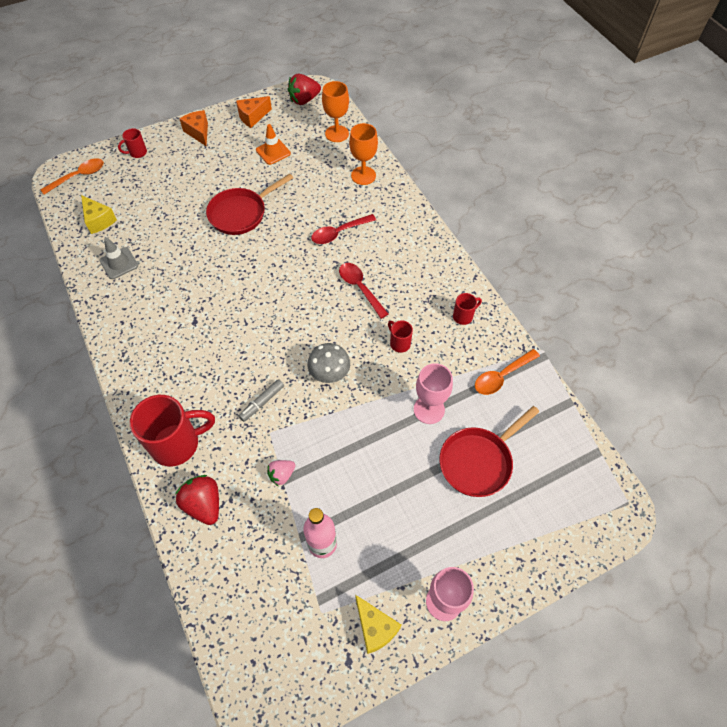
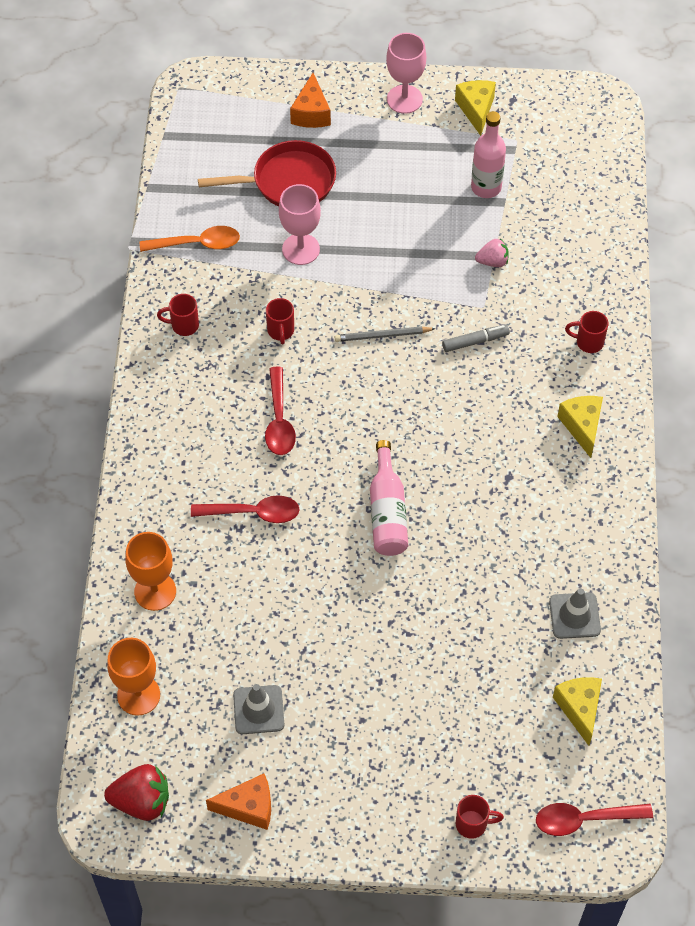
camera: 150 degrees left, 0 degrees up
orange spoon [40,158,104,195] -> red spoon [536,803,653,836]
red mug [130,395,215,466] -> red mug [565,311,608,353], size x0.47
red strawberry [175,475,219,525] -> none
orange cheese [179,110,208,146] -> orange cheese moved to [290,73,331,128]
red pan [206,174,293,235] -> none
orange traffic cone [256,124,291,165] -> grey traffic cone [233,684,284,734]
grey mushroom [307,343,350,383] -> grey pencil [335,326,436,342]
none -> pink bottle [370,440,408,556]
none -> yellow cheese [557,396,603,458]

